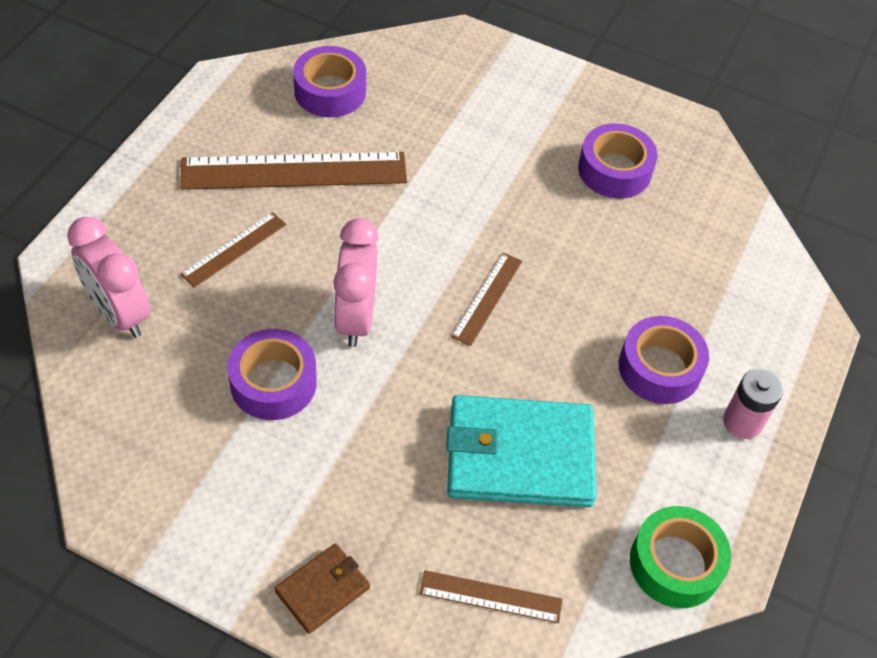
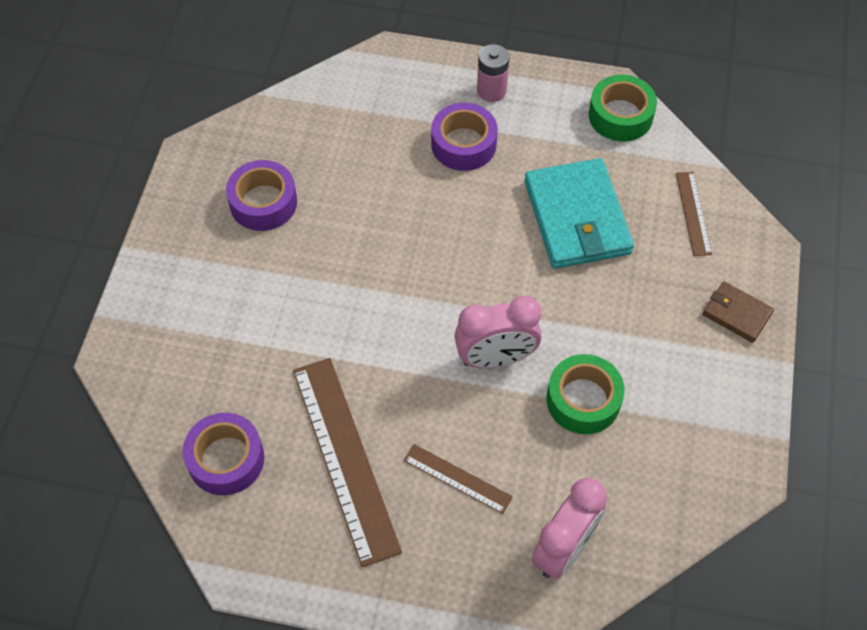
camera: 100 degrees left, 5 degrees up
purple tape [227,329,317,420] -> green tape [547,354,624,434]
brown ruler [451,253,522,346] -> none

